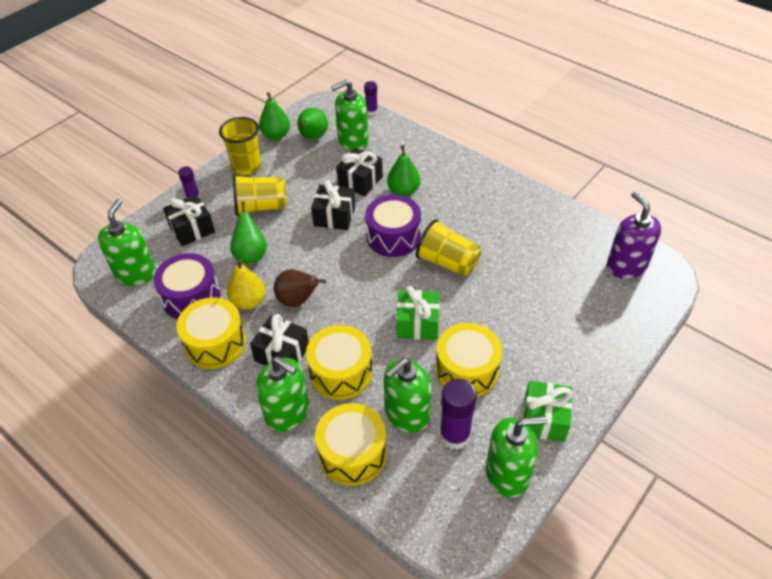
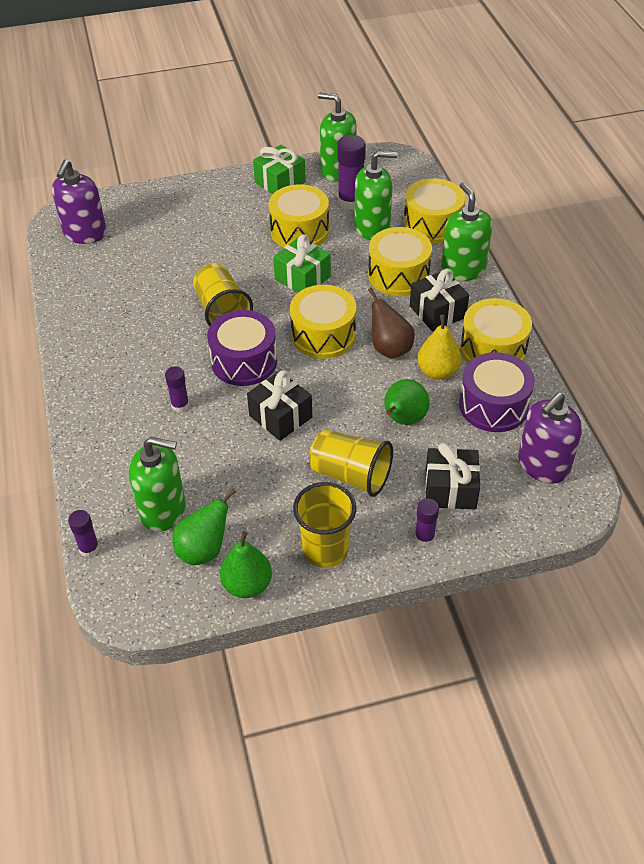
camera: 145 degrees left, 0 degrees up
green soap dispenser [98,199,156,286] -> purple soap dispenser [518,392,582,484]
black gift [336,148,383,196] -> none
green pear [387,145,421,197] -> purple glue stick [165,366,189,413]
none -> yellow drum [290,285,356,359]

